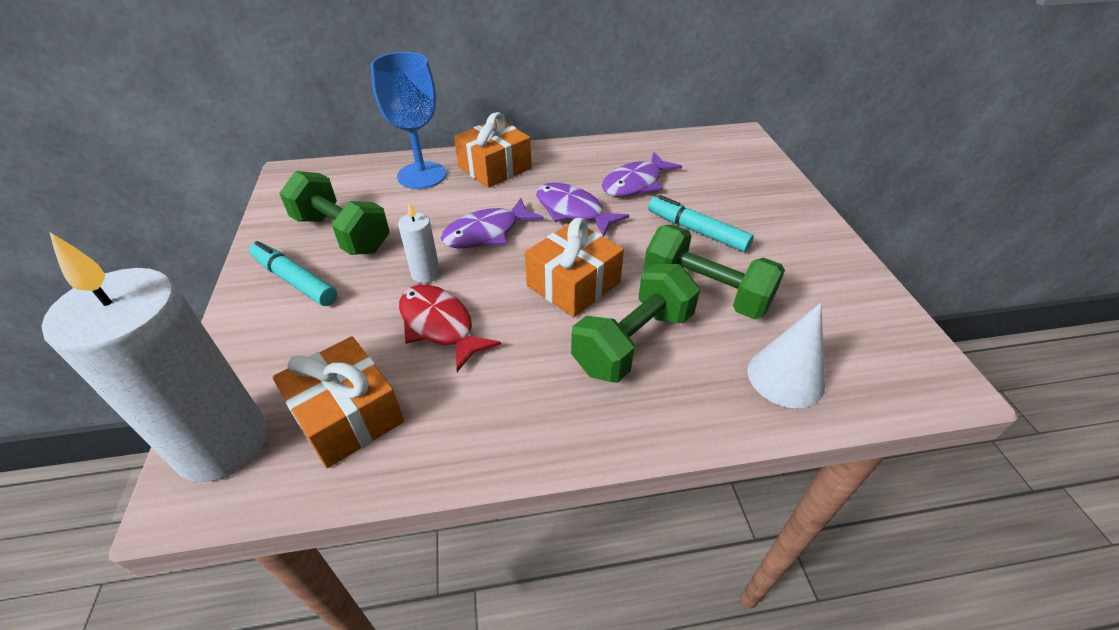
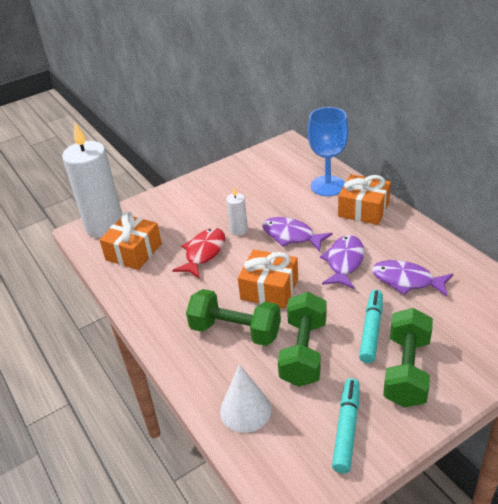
camera: 70 degrees right, 5 degrees down
turquoise marker [249,241,337,306] -> turquoise marker moved to [332,378,360,473]
green dumbbell [279,171,390,255] -> green dumbbell moved to [383,308,433,407]

